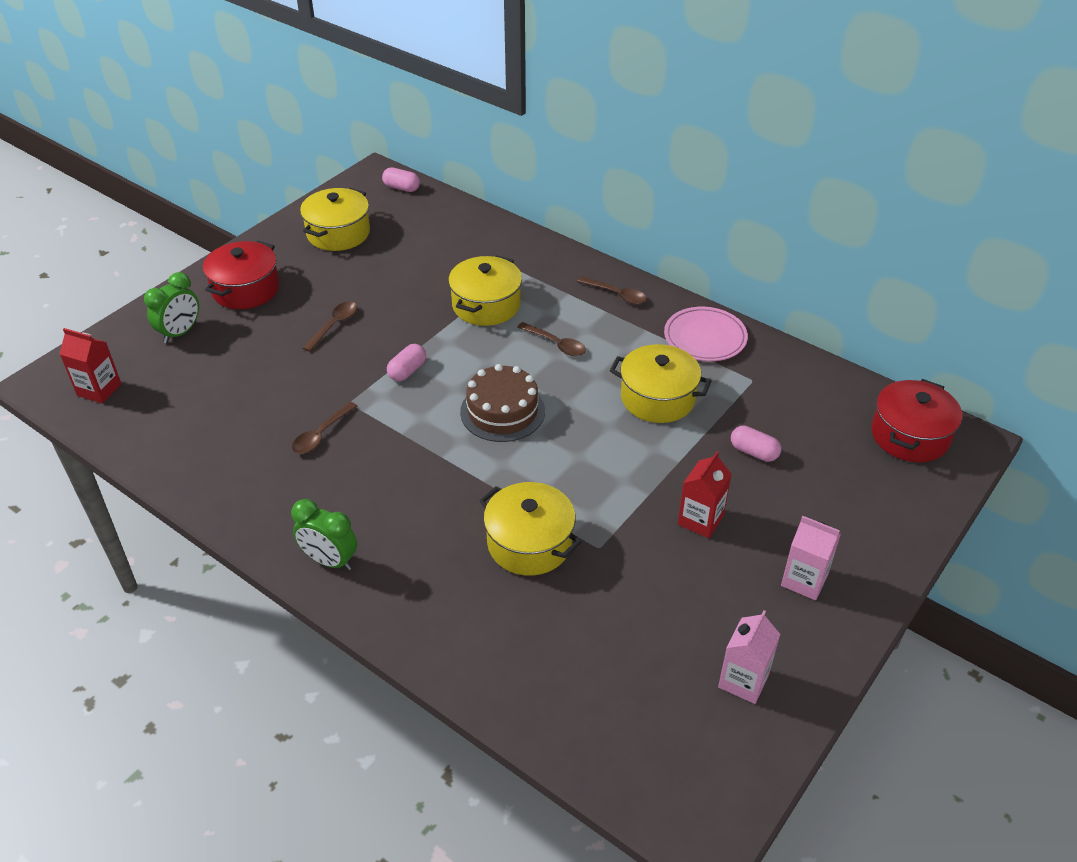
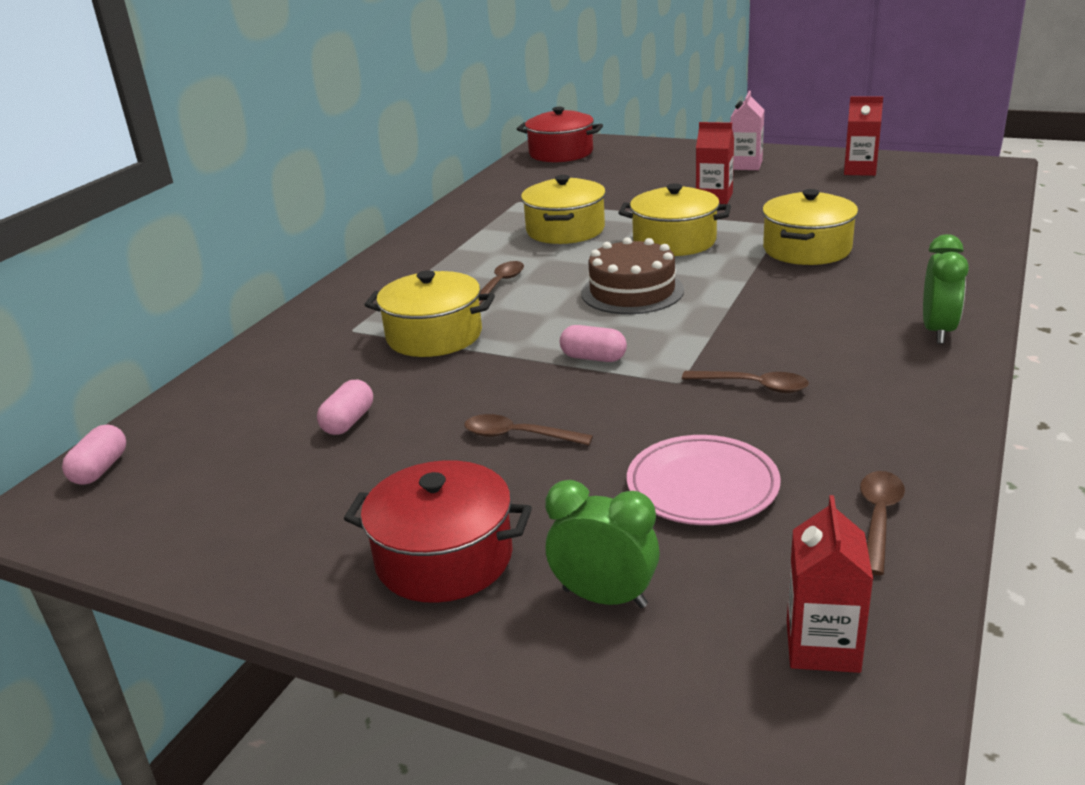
camera: 100 degrees left, 15 degrees down
yellow pot [300,188,370,251] -> yellow pot moved to [618,184,731,256]
brown spoon [577,276,647,304] -> brown spoon moved to [860,471,905,575]
pink plate [664,307,748,361] -> pink plate moved to [627,435,781,525]
pink carton [718,610,780,704] -> red carton [844,97,883,176]
pink capsule [731,426,781,462] -> pink capsule moved to [317,380,373,435]

